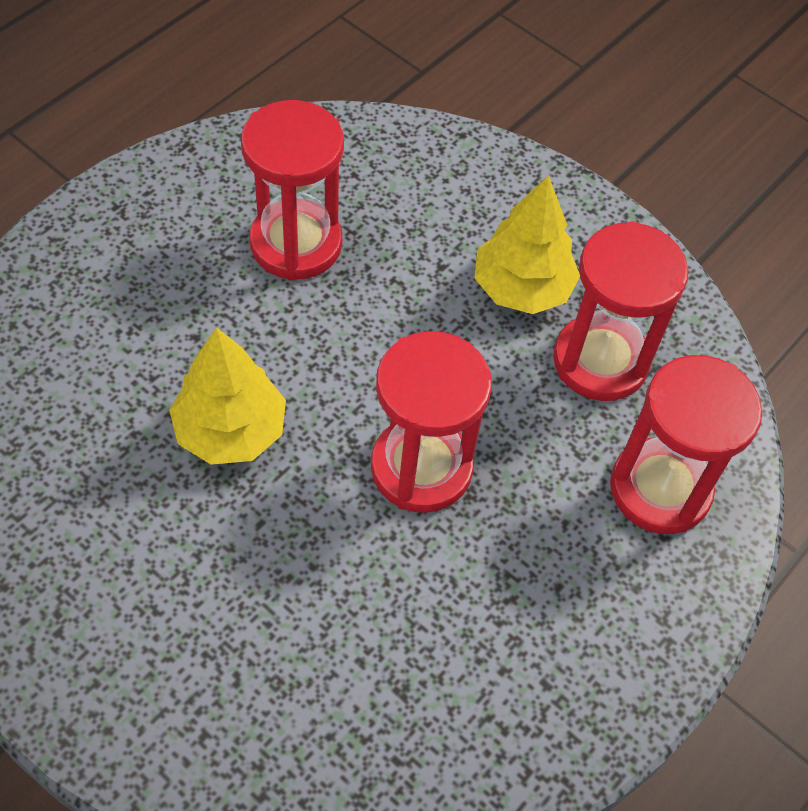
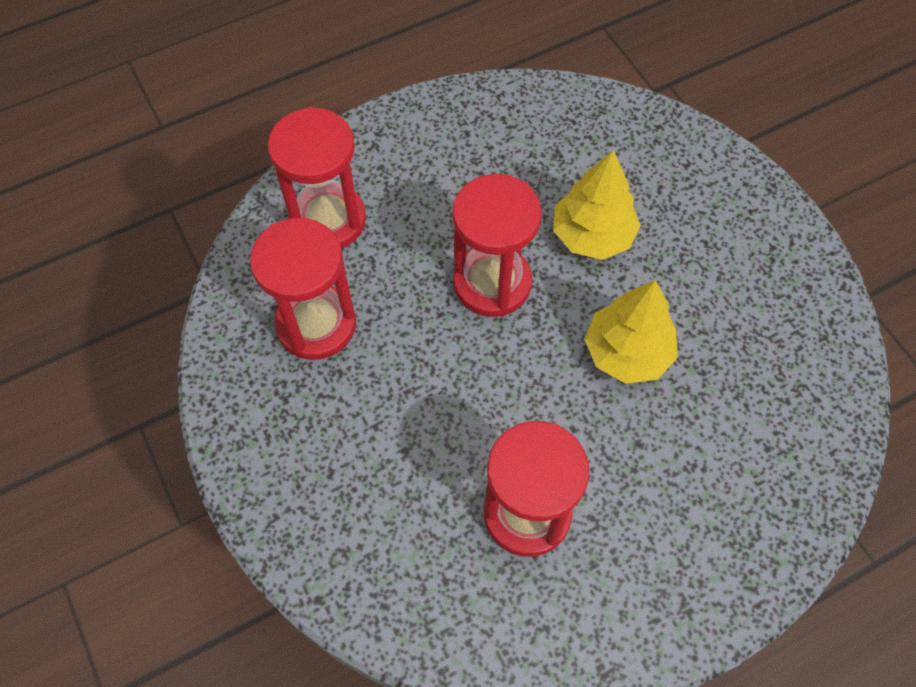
camera: 155 degrees left, 5 degrees up
yellow tree [475,175,580,314] -> yellow tree moved to [553,150,641,260]

